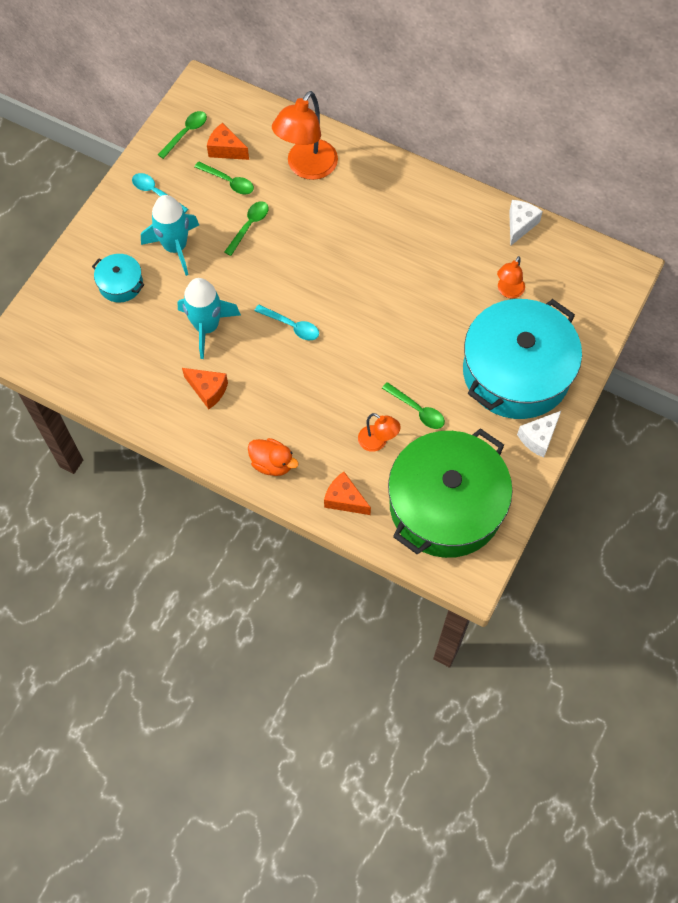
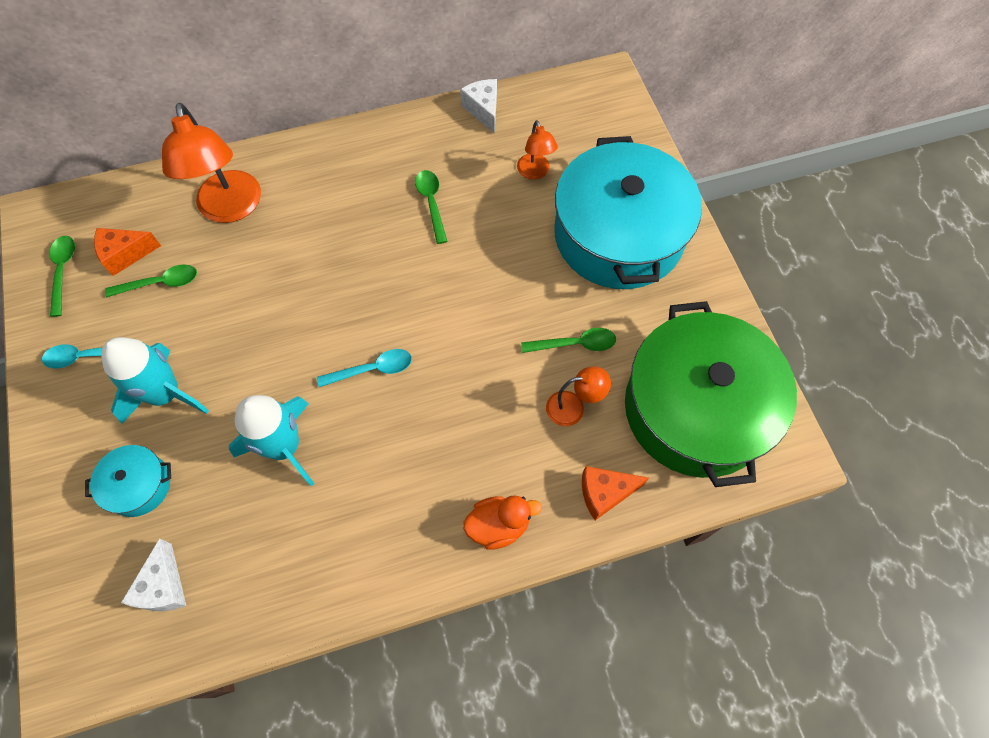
camera: 45 degrees left, 0 degrees up
orange cheese [182,368,228,409] -> none
green spoon [224,201,269,256] -> green spoon moved to [415,170,447,244]
white cheese [517,410,562,458] -> white cheese moved to [121,538,186,611]

